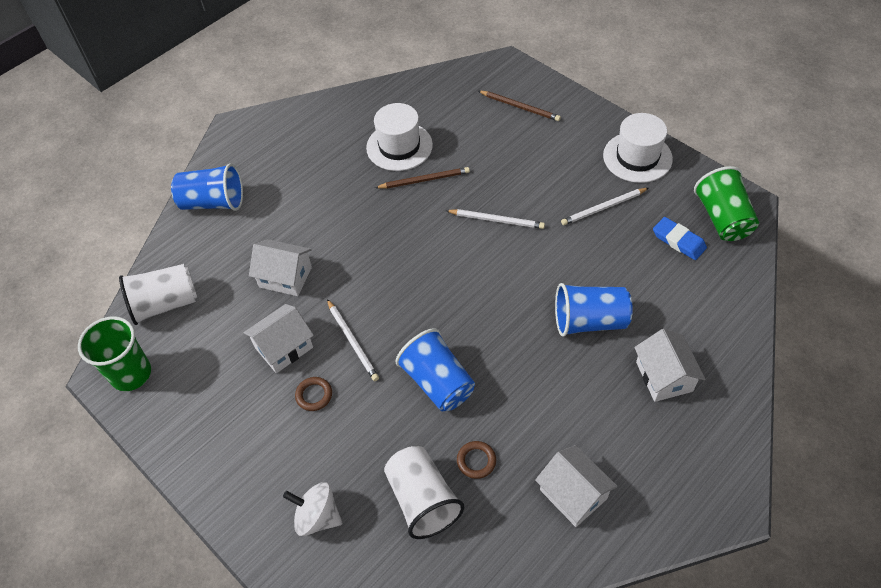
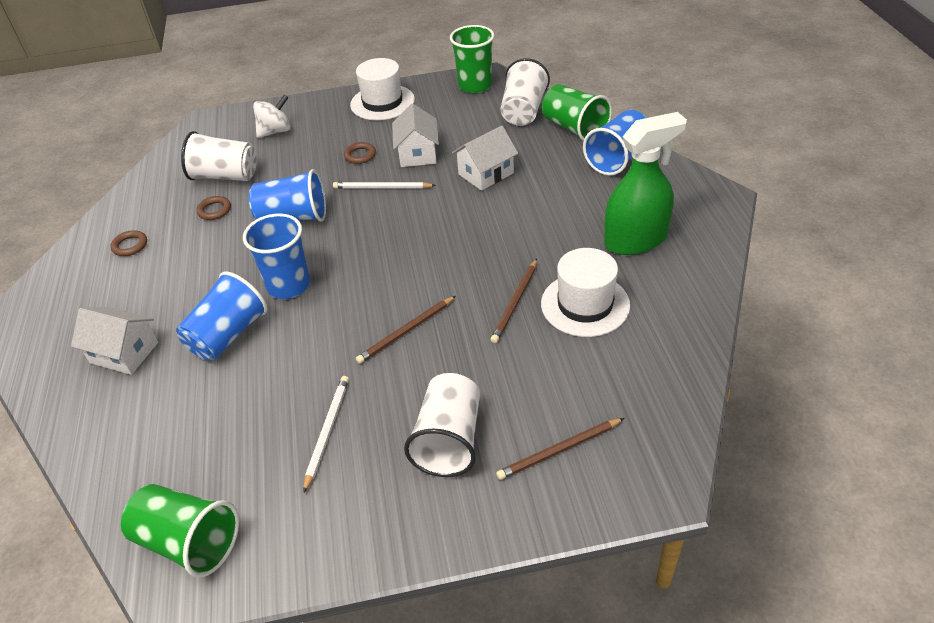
camera: 125 degrees right, 10 degrees down
white pencil [445,209,545,229] -> brown pencil [356,296,456,364]
white house [535,445,618,527] -> brown ring [110,230,147,256]
white hat [603,113,673,183] -> white hat moved to [350,58,415,121]
blue eraser [653,217,707,260] -> none
none -> blue cup [243,214,310,299]
none -> white cup [404,373,480,477]
none -> green cup [542,84,612,141]
none -> green spray bottle [604,112,687,255]

